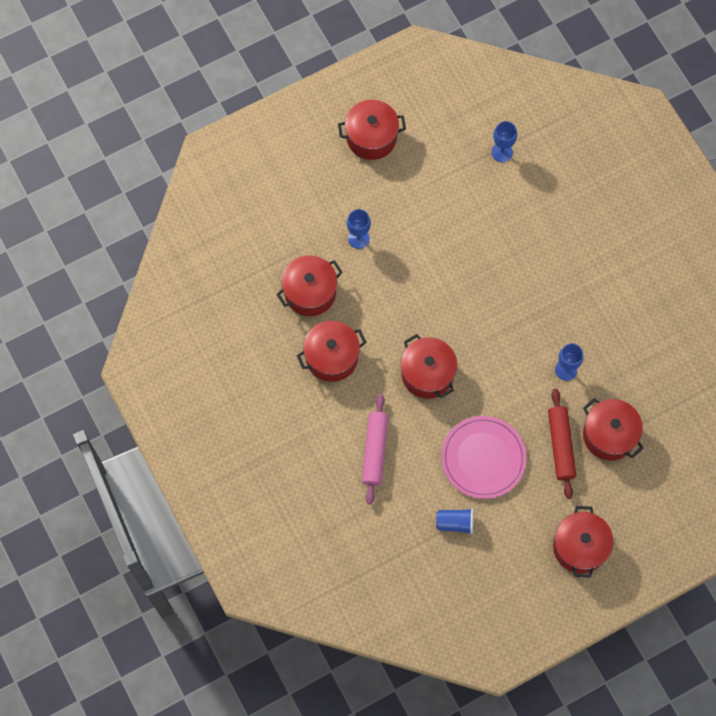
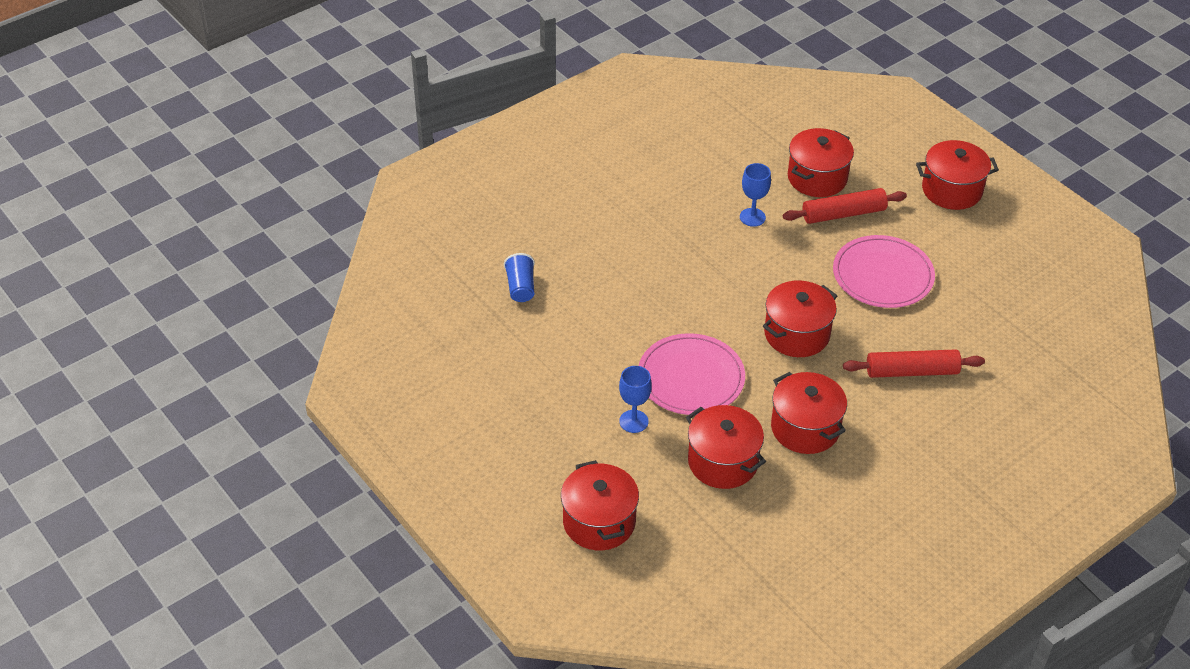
camera: 100 degrees left, 25 degrees down
red pot [338,100,406,160] -> red pot moved to [561,460,639,550]
pink rolling pin [362,394,389,505] -> red rolling pin [843,349,985,378]
blue cup [436,508,474,535] -> blue cup moved to [504,253,535,302]
blue goblet [491,121,517,162] -> none
none -> pink plate [639,333,745,415]

